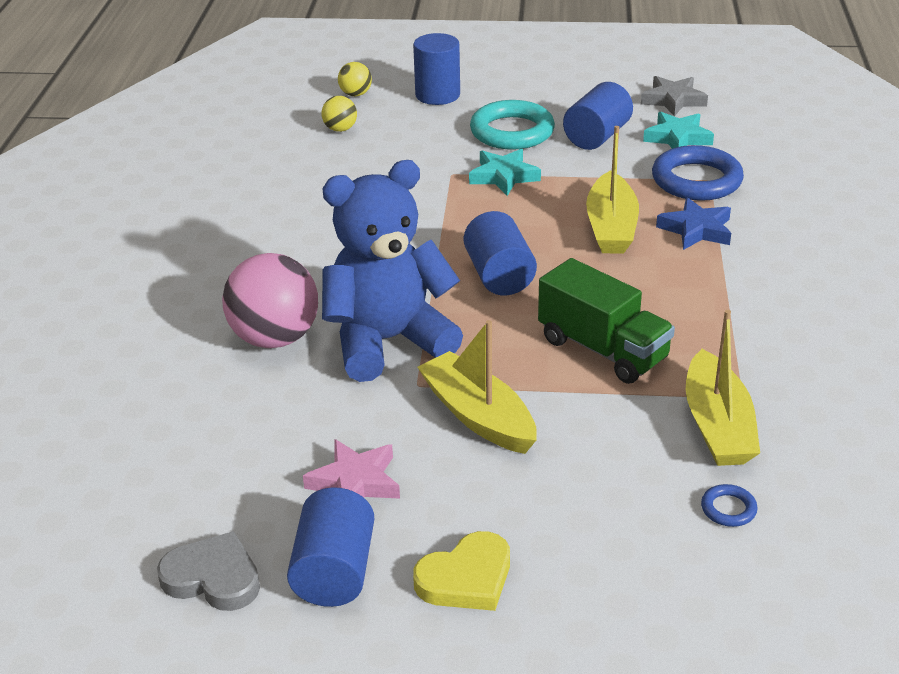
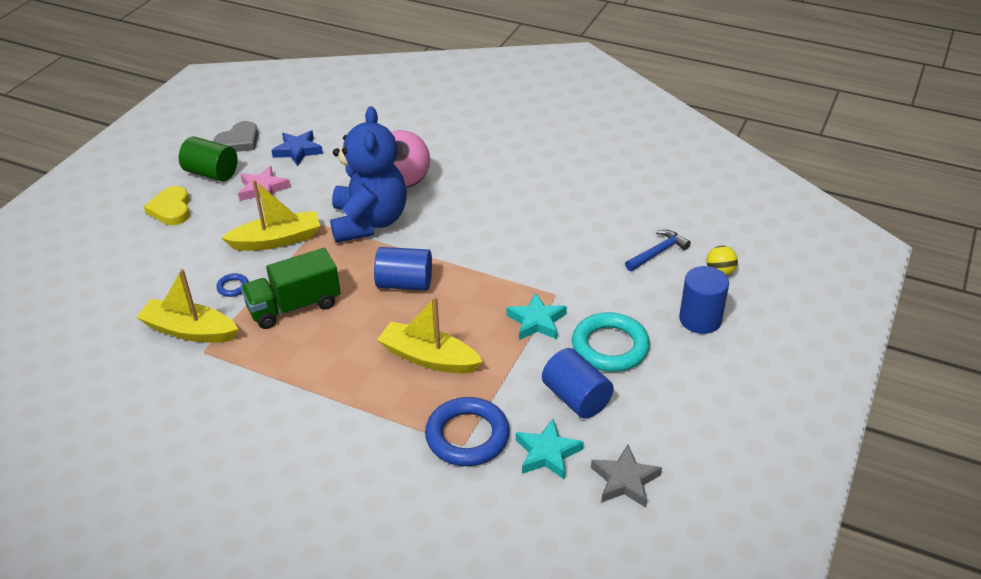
camera: 110 degrees right, 5 degrees up
blue cylinder [287,487,374,607] -> green cylinder [179,136,238,182]
yellow ball [322,96,357,132] -> blue hammer [625,230,691,271]
blue star [656,197,731,250] -> blue star moved to [271,131,323,166]
blue ring [701,484,758,527] -> blue ring moved to [216,273,249,297]

